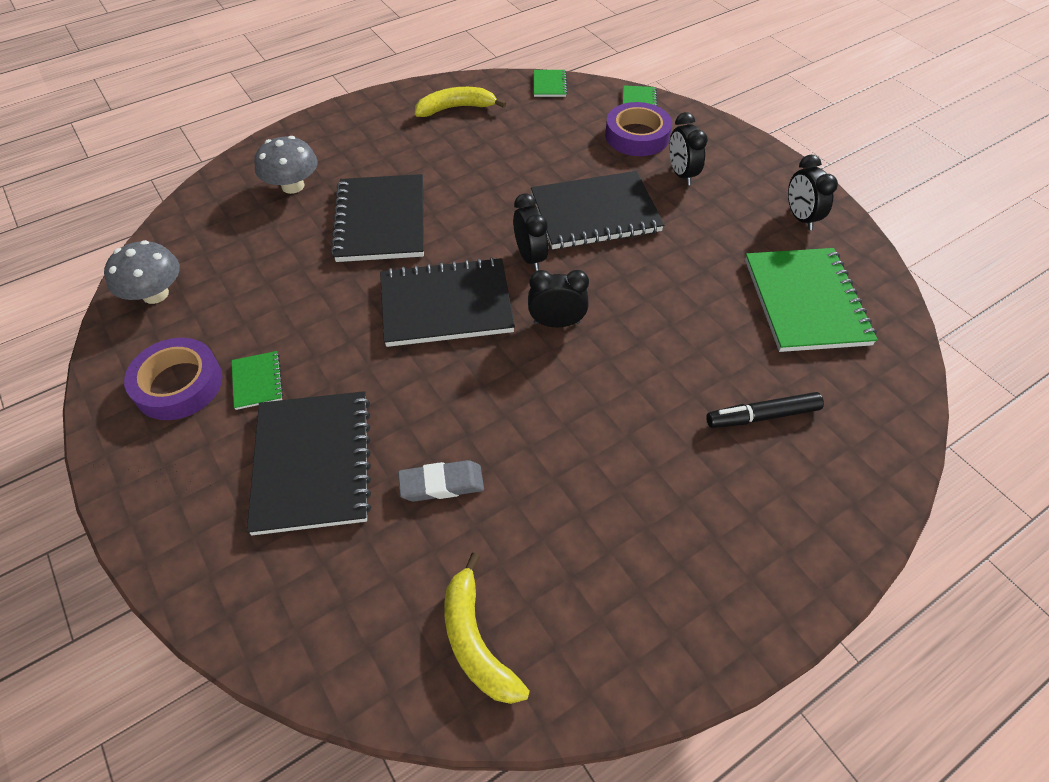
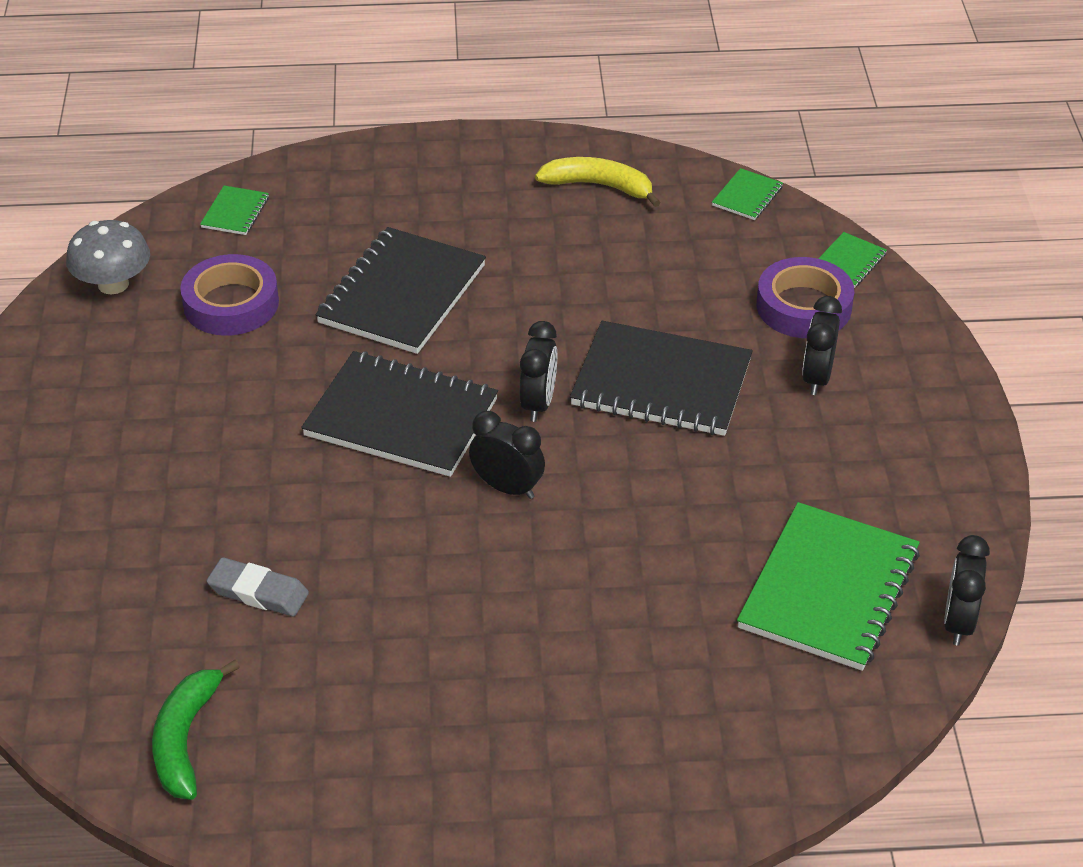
camera: 30 degrees right, 10 degrees down
purple tape [124,338,222,420] -> purple tape moved to [180,254,279,336]
green notebook [232,351,283,410] -> green notebook moved to [200,185,269,235]
black notebook [247,391,371,535] -> none
grey mushroom [254,136,317,194] -> none
yellow banana [444,552,530,704] -> green banana [152,660,240,800]
black marker [706,392,824,428] -> none
black clock [788,155,838,230] -> black clock moved to [944,535,990,645]

